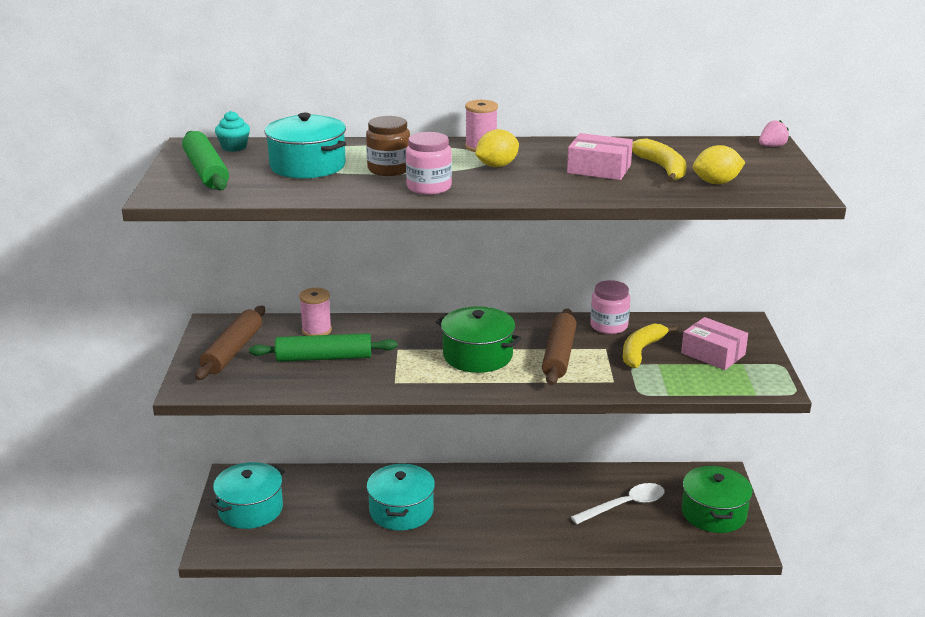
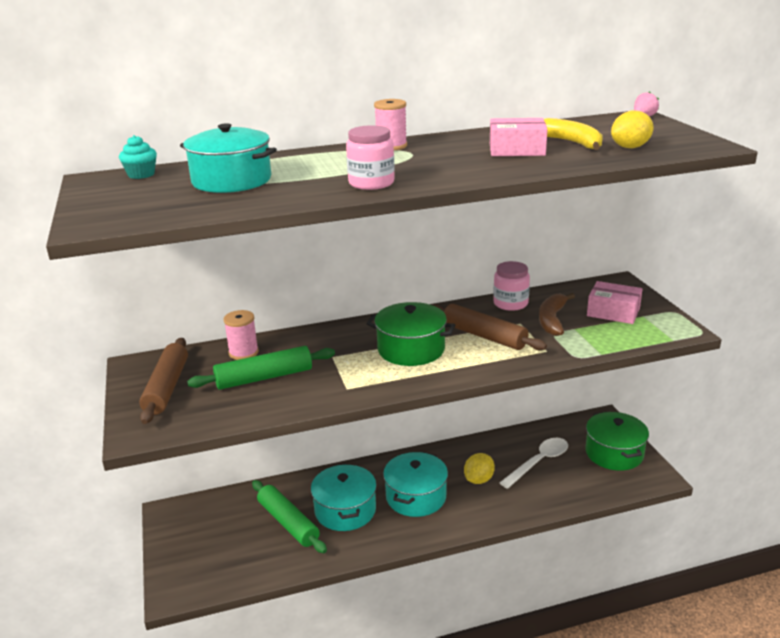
camera: 15 degrees left, 0 degrees up
green rolling pin [182,131,229,190] -> green rolling pin moved to [252,480,327,553]
turquoise pot [211,462,285,529] -> turquoise pot moved to [383,452,448,517]
brown jar [366,116,410,176] -> none
yellow lemon [475,129,519,167] -> yellow lemon moved to [464,453,495,484]
brown rolling pin [542,309,577,385] -> brown rolling pin turned 45 degrees counterclockwise [433,304,547,350]
yellow banana [623,324,678,368] -> brown banana [539,293,575,336]

